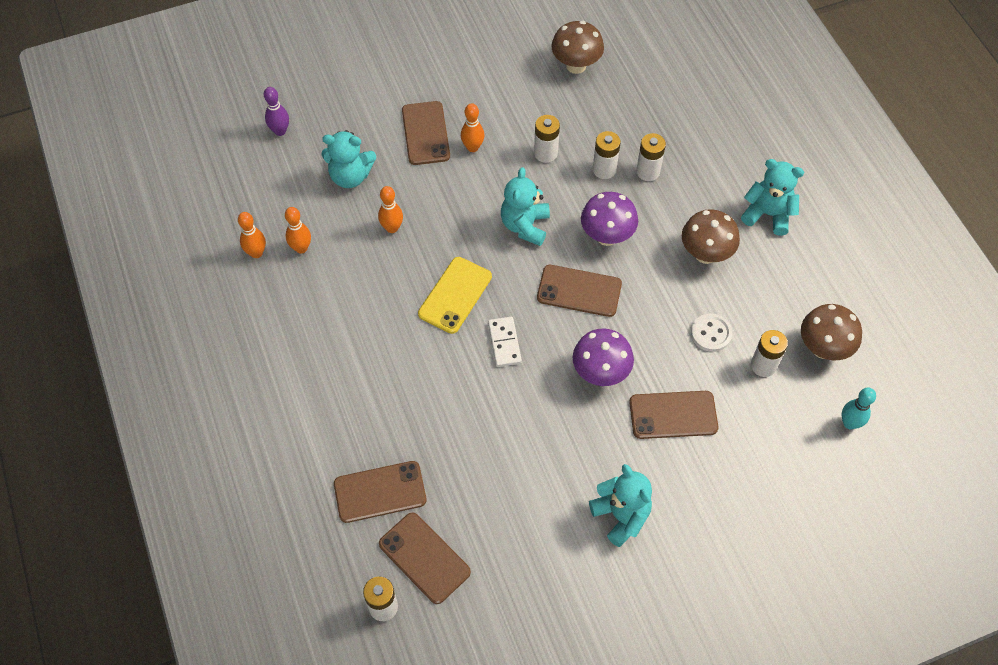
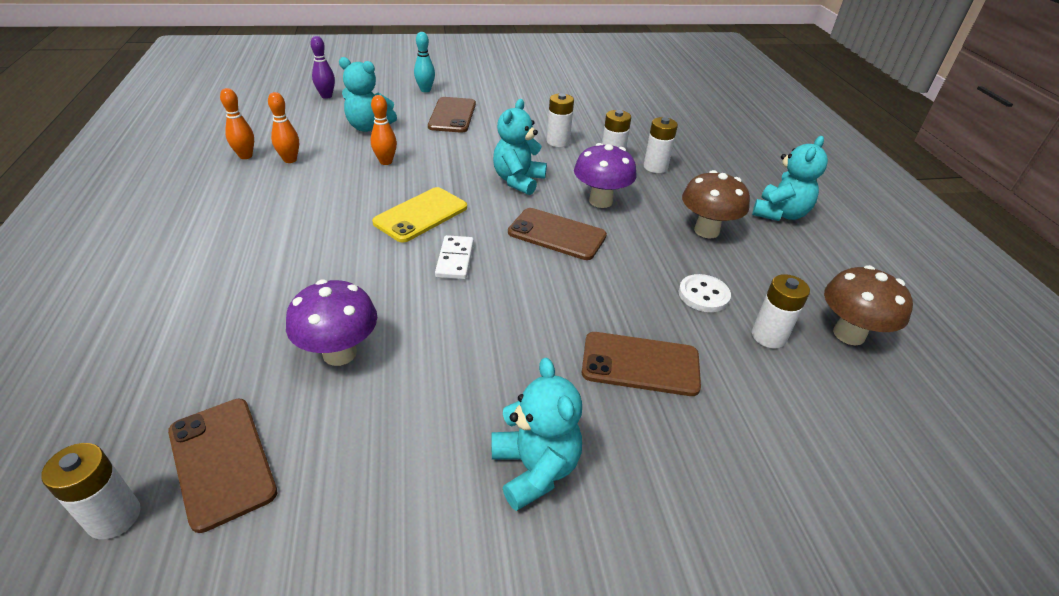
camera: 10 degrees right, 20 degrees down
brown phone [334,461,427,523] -> none
orange bowling pin [461,103,484,152] -> none
brown mushroom [551,21,604,74] -> none
purple mushroom [573,328,634,386] -> purple mushroom moved to [286,279,377,366]
turquoise teddy bear [741,159,804,236] -> turquoise teddy bear turned 90 degrees clockwise [752,136,828,221]
turquoise bowling pin [842,388,876,429] -> turquoise bowling pin moved to [414,32,435,92]

